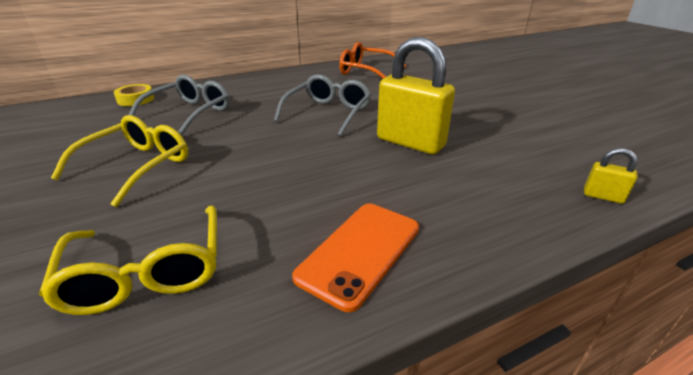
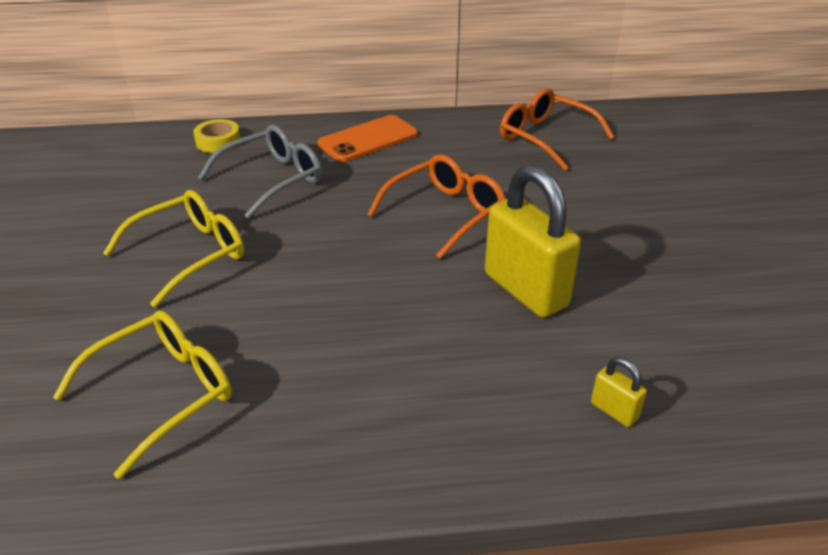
camera: 20 degrees right, 5 degrees up
yellow glasses [39,205,217,315] -> yellow glasses turned 135 degrees counterclockwise [53,310,232,479]
grey glasses [274,75,372,136] -> orange glasses [367,155,506,259]
orange phone [292,204,419,312] -> orange phone moved to [317,115,418,162]
yellow padlock [584,148,638,204] -> yellow padlock moved to [591,357,647,427]

